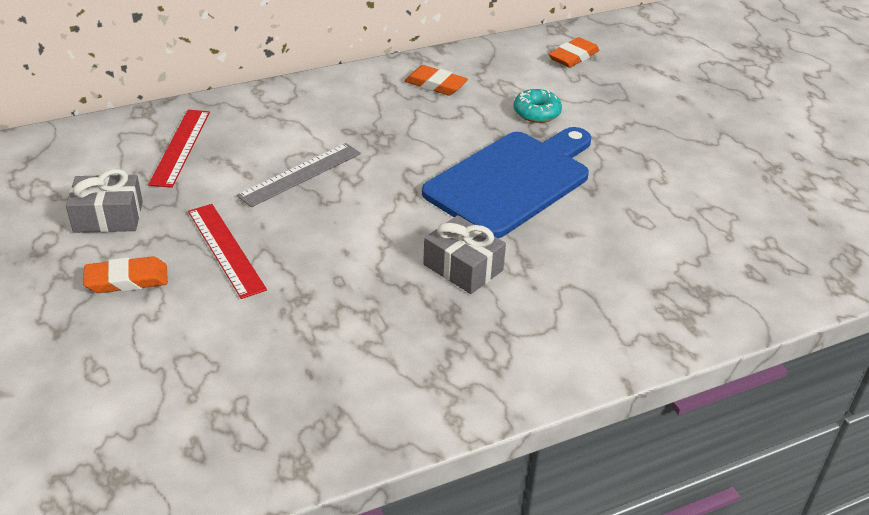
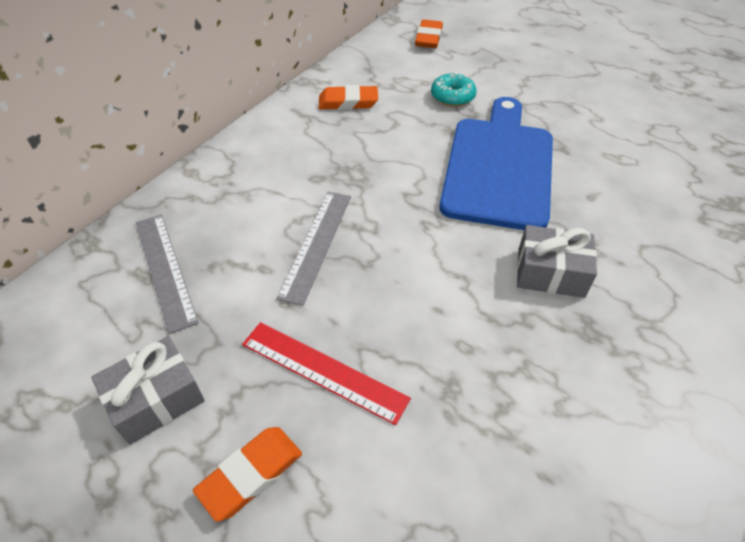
camera: 30 degrees left, 10 degrees up
red ruler [148,110,210,188] -> grey ruler [136,215,199,334]

